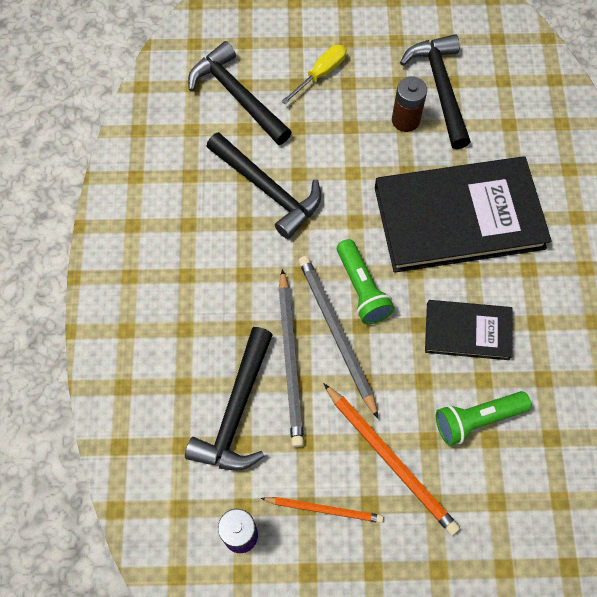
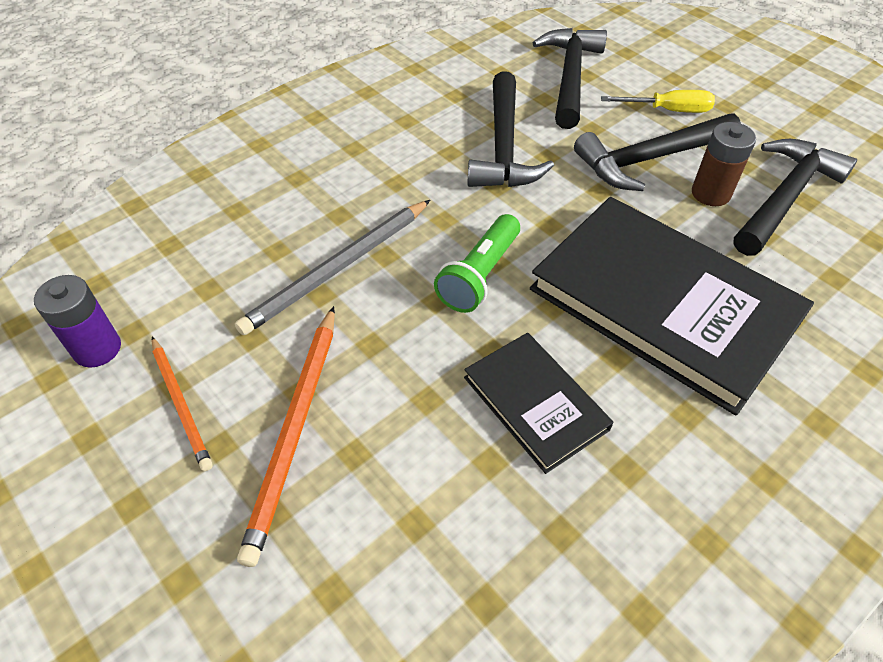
camera: 50 degrees right, 15 degrees down
black hammer [185,327,273,471] -> black hammer moved to [574,113,741,191]
grey pencil [298,256,379,419] -> none
green flashlight [436,391,532,446] -> none

